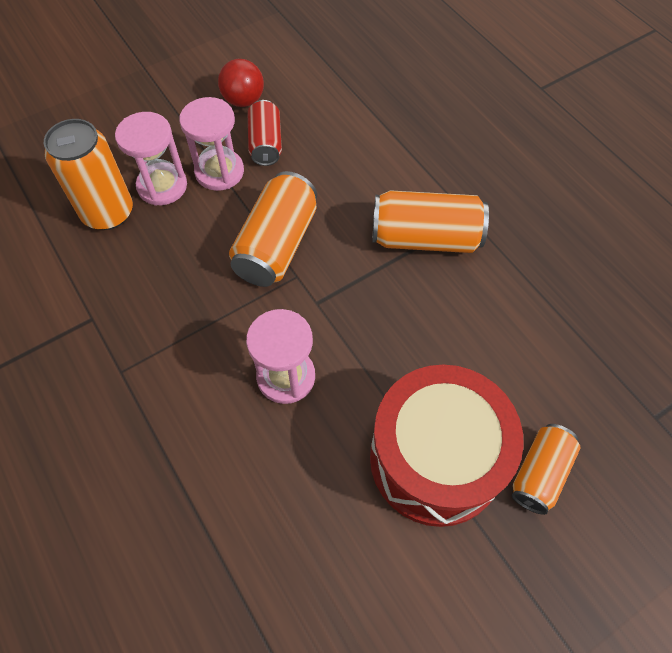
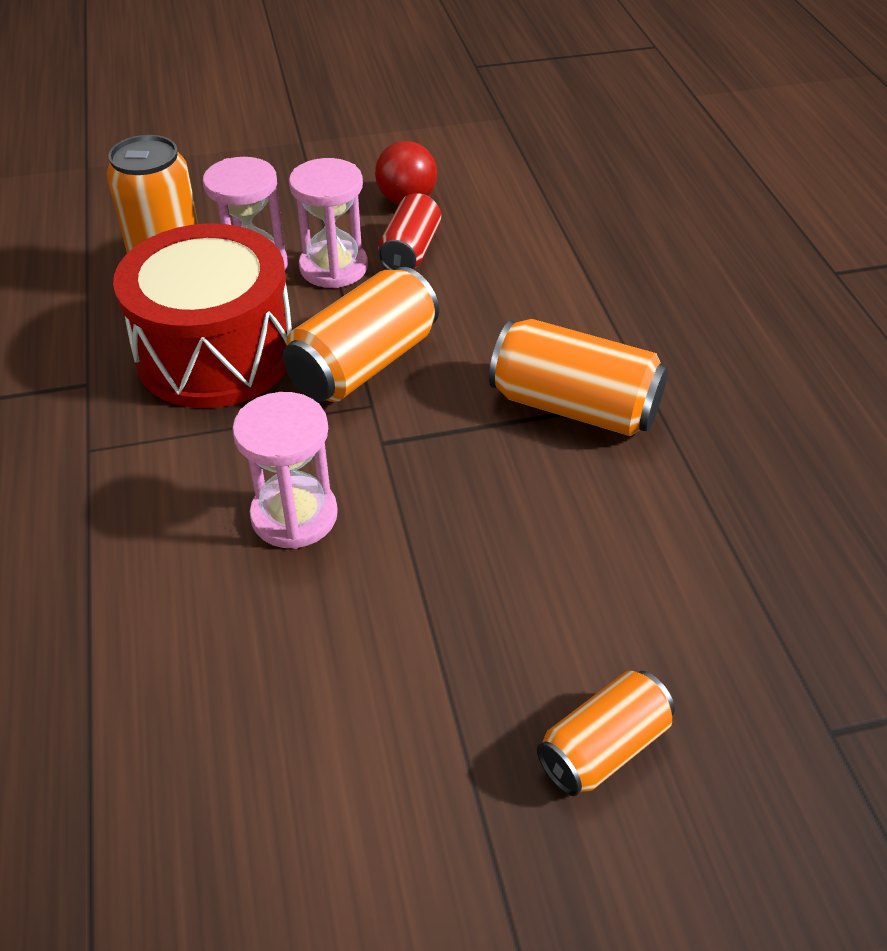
camera: 20 degrees right, 15 degrees down
red drum [370,365,524,527] -> red drum moved to [113,223,292,408]

